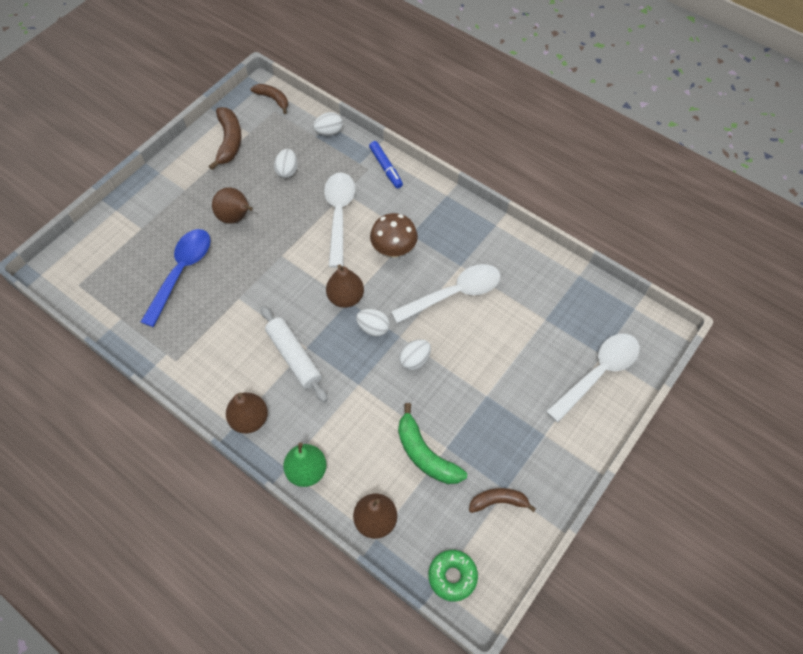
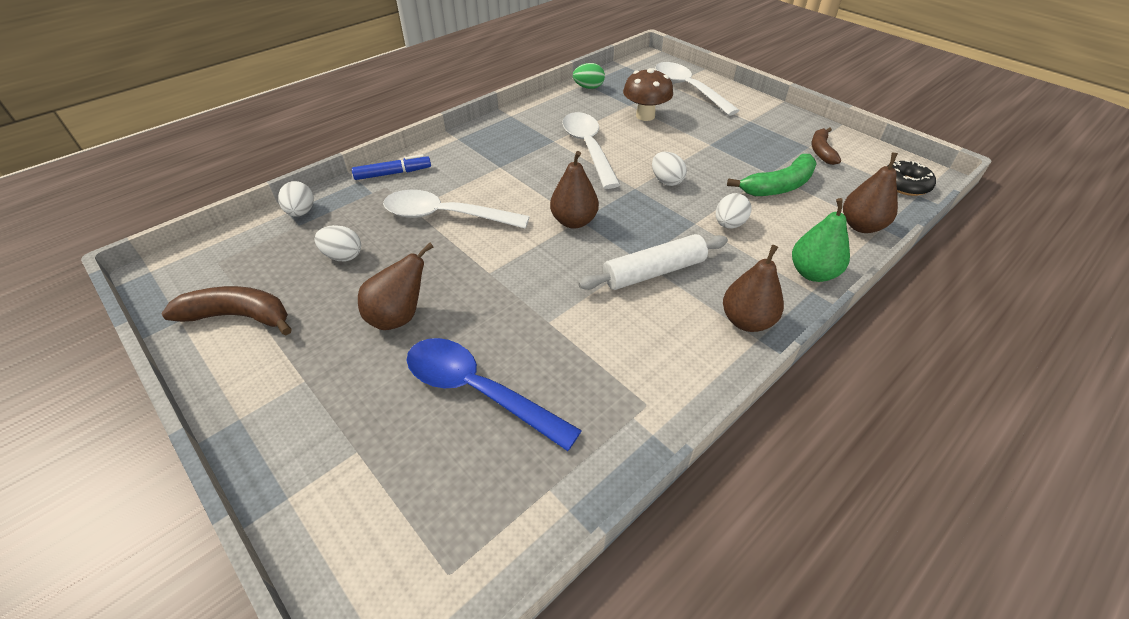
camera: 80 degrees left, 15 degrees down
brown banana [250,84,288,114] -> none
white egg [356,309,390,336] -> white egg moved to [716,193,752,229]
brown mushroom [370,213,418,258] -> brown mushroom moved to [623,68,673,121]
green donut [428,550,478,602] -> black donut [888,160,936,196]
none -> green egg [573,63,605,89]

